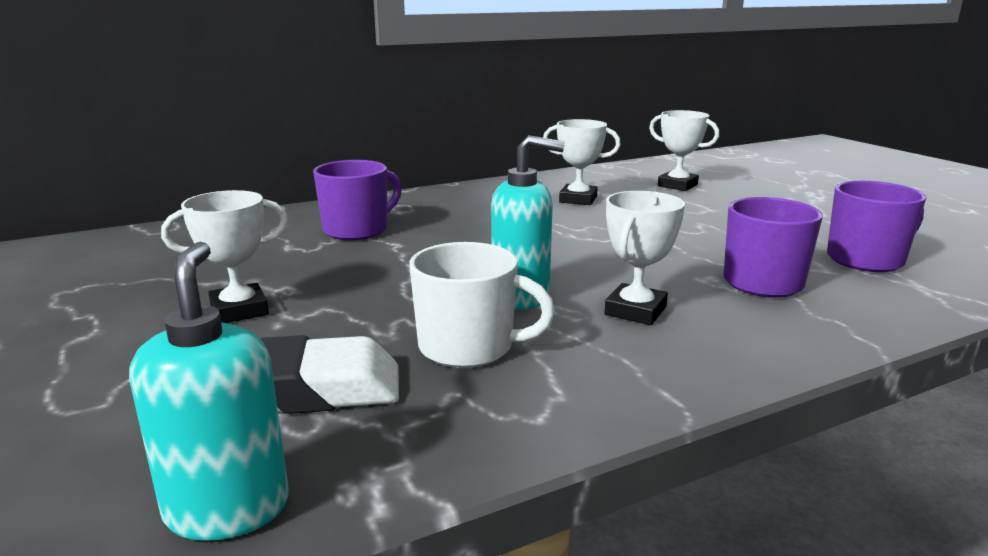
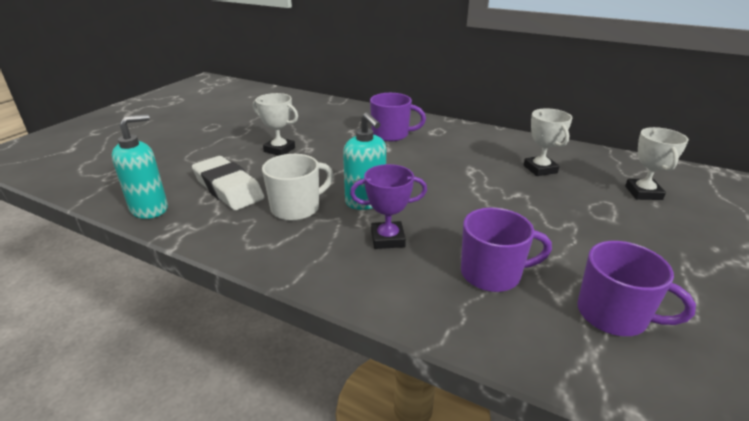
camera: 55 degrees right, 10 degrees up
white mug [409,242,555,368] -> white mug turned 105 degrees counterclockwise [262,154,333,221]
white trophy [605,191,685,325] -> purple trophy [350,164,427,249]

